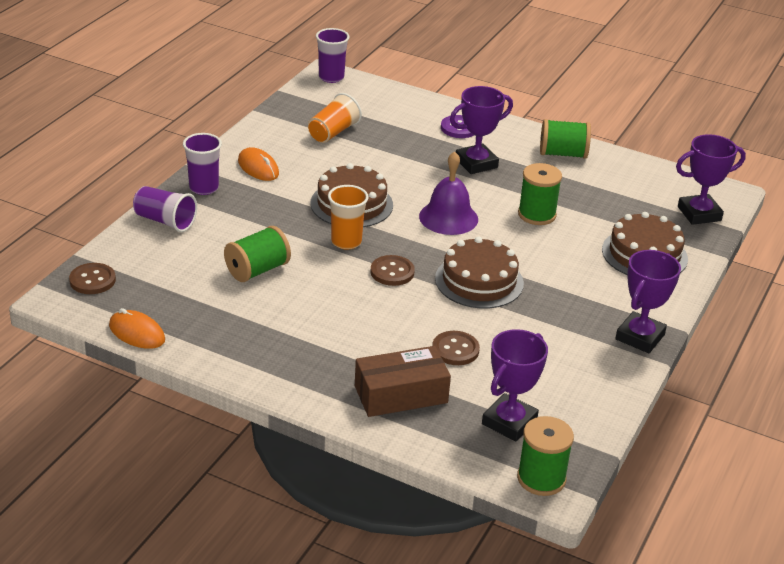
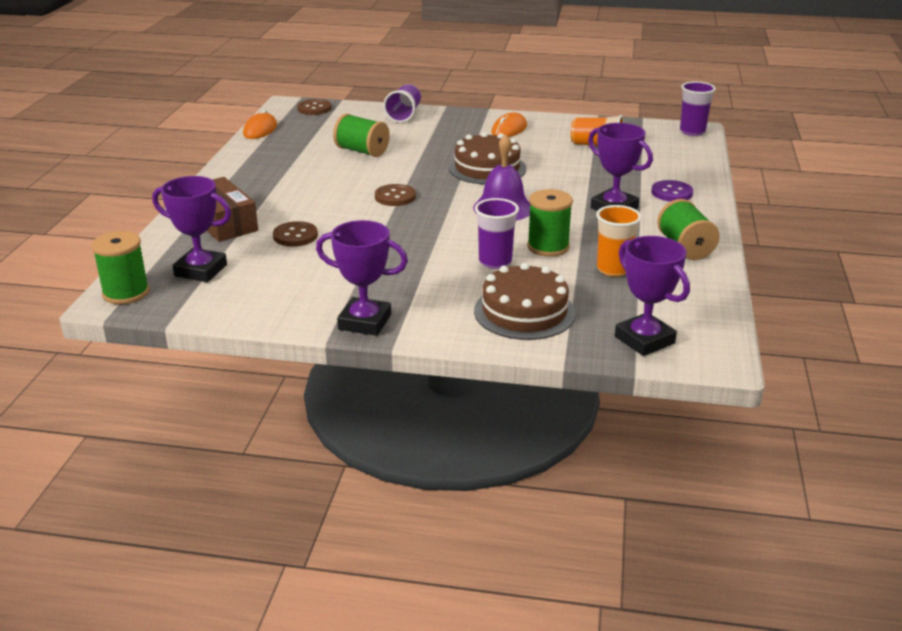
camera: 75 degrees right, 5 degrees down
purple cup [183,133,222,195] -> purple cup moved to [475,198,519,269]
orange cup [328,185,369,250] -> orange cup moved to [596,205,642,277]
brown cake [435,236,524,309] -> none

